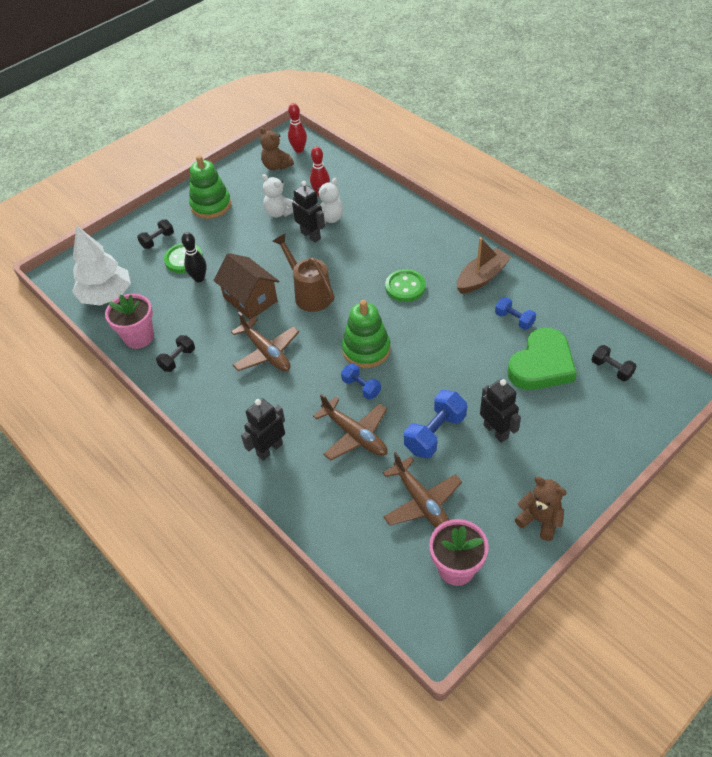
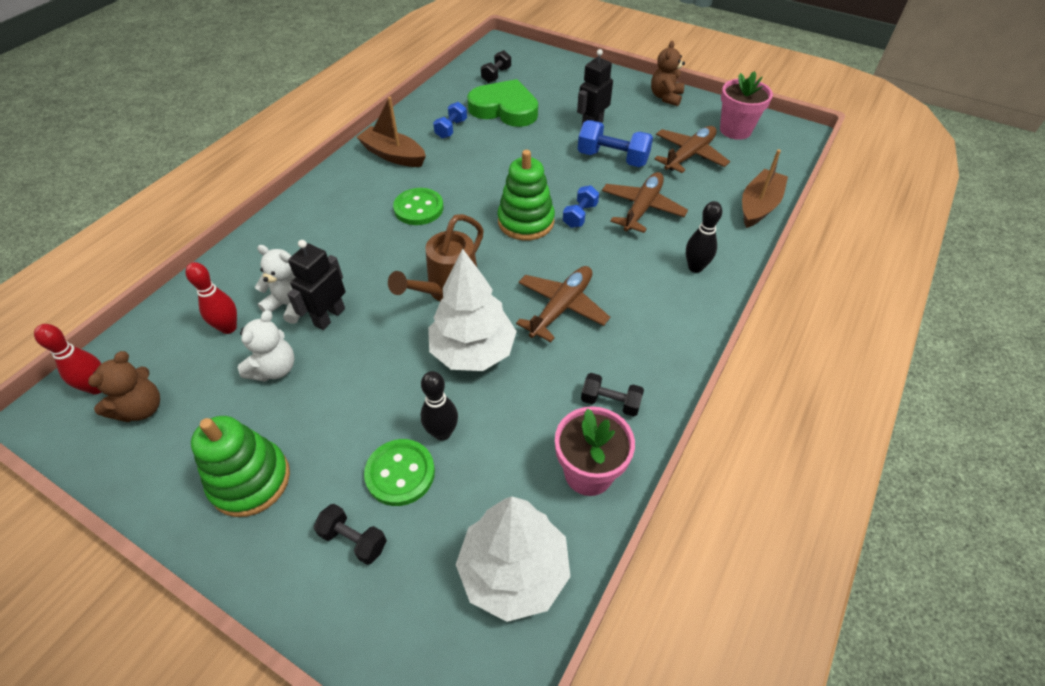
camera: 110 degrees left, 0 degrees up
brown house [213,253,279,319] -> white tree [428,249,517,371]
black robot [241,398,285,461] -> black bowling pin [686,201,722,273]
none -> brown boat [742,149,788,228]

